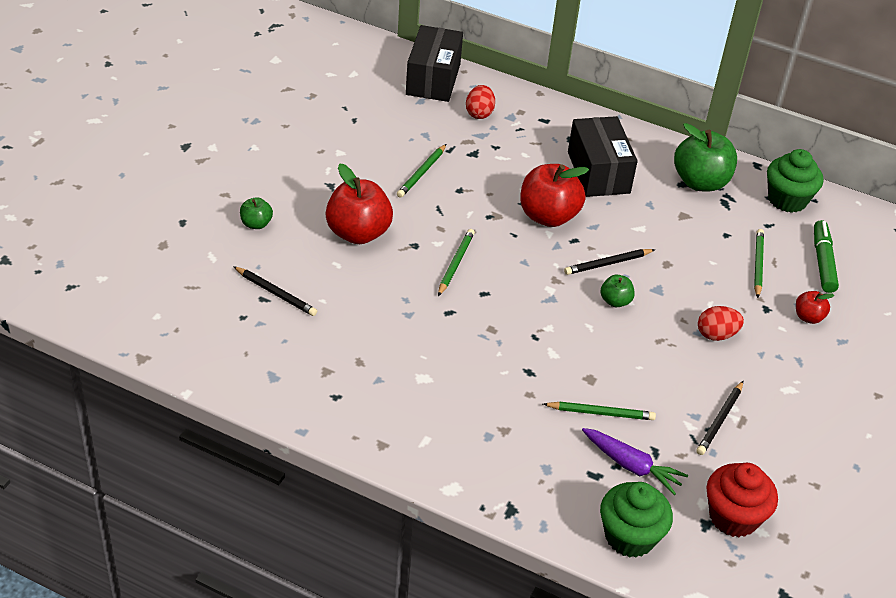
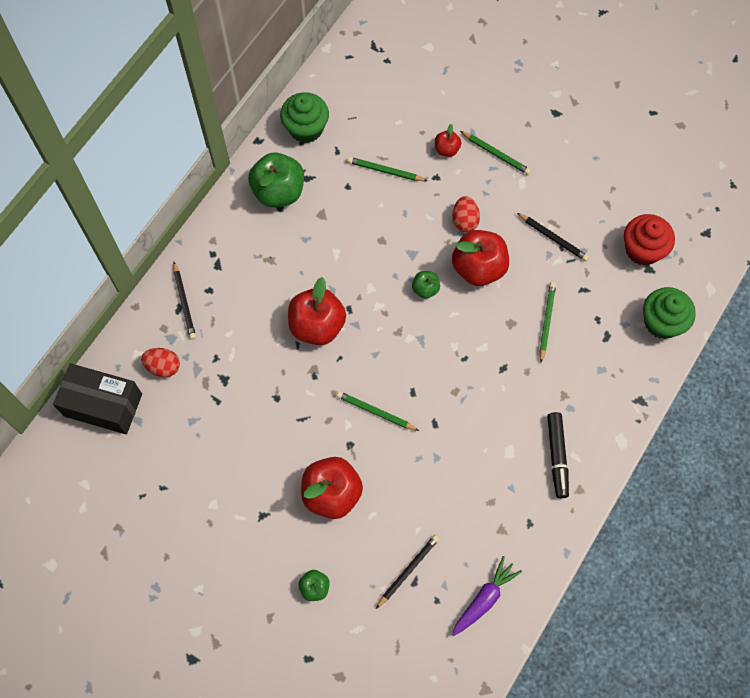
camera: 80 degrees left, 25 degrees up
green pencil [397,144,446,198] -> green pencil moved to [460,131,531,175]
black pencil [564,249,655,275] -> black pencil moved to [173,262,196,340]
black box [568,116,638,197] -> none
purple carrot [582,428,688,495] -> purple carrot moved to [452,556,522,636]
green marker [814,220,839,293] -> none
none -> red apple [452,230,509,286]
none -> black marker [547,412,569,498]

